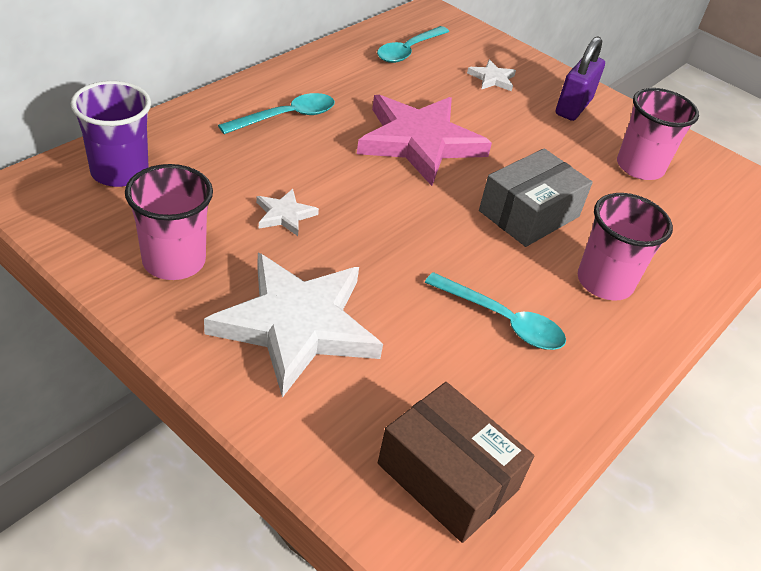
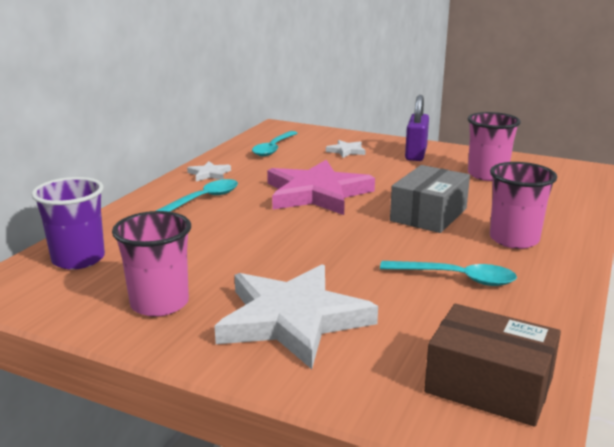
camera: 10 degrees left, 20 degrees down
white star [256,189,319,236] -> white star moved to [187,161,231,182]

